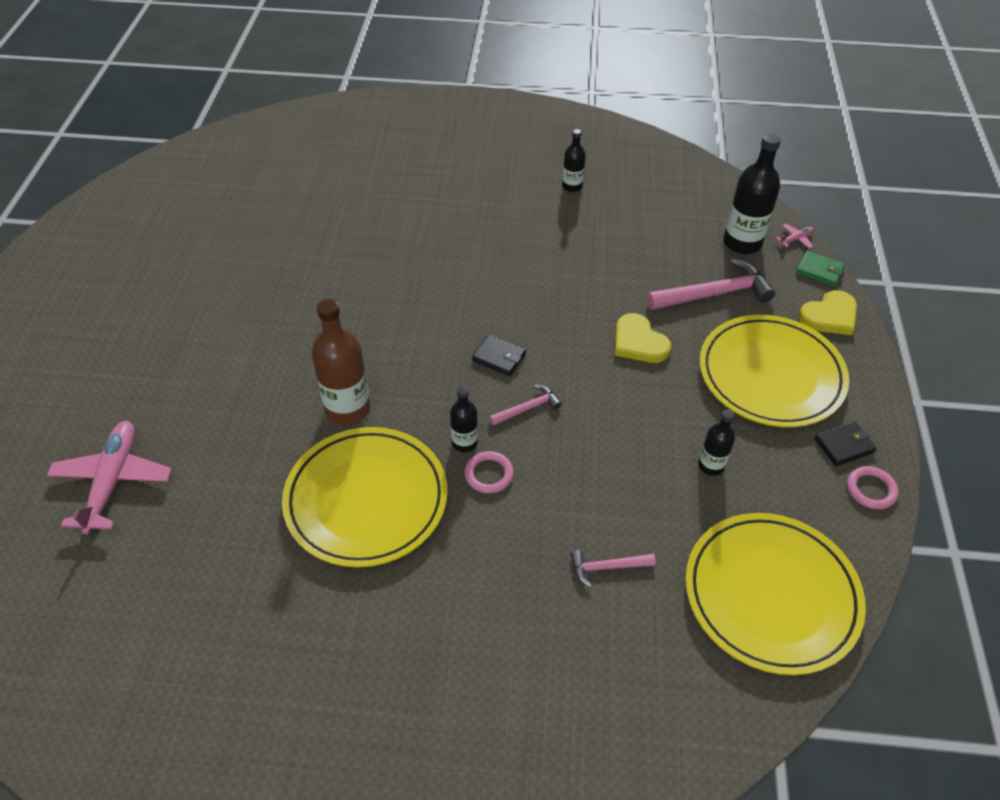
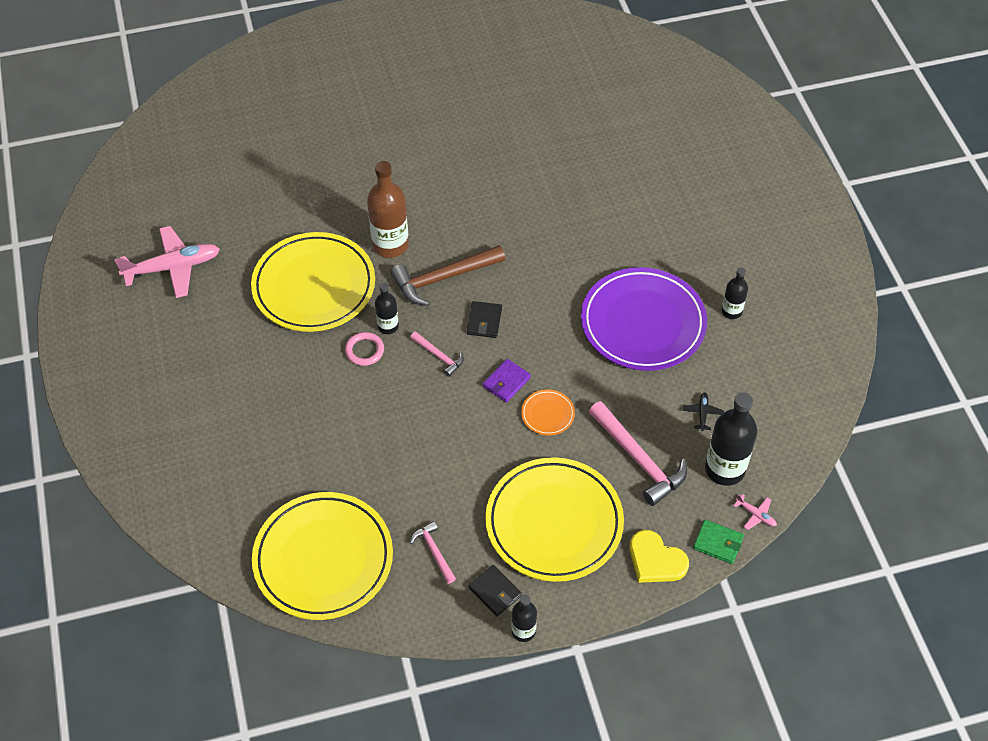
camera: 70 degrees right, 5 degrees up
pink plane [47,421,172,534] -> pink plane moved to [114,226,220,298]
pink hammer [570,550,656,587] -> pink hammer moved to [410,521,456,584]
yellow heart [615,313,671,363] -> orange plate [521,390,575,435]
black bottle [698,410,735,476] -> black bottle moved to [511,594,537,642]
green wallet [796,251,845,287] -> green wallet turned 75 degrees counterclockwise [693,519,744,564]
pink ring [847,466,899,509] -> none
none -> brown hammer [391,245,505,306]
none -> purple wallet [483,359,531,403]
none -> purple plate [581,267,707,371]
none -> black plane [683,392,724,431]

